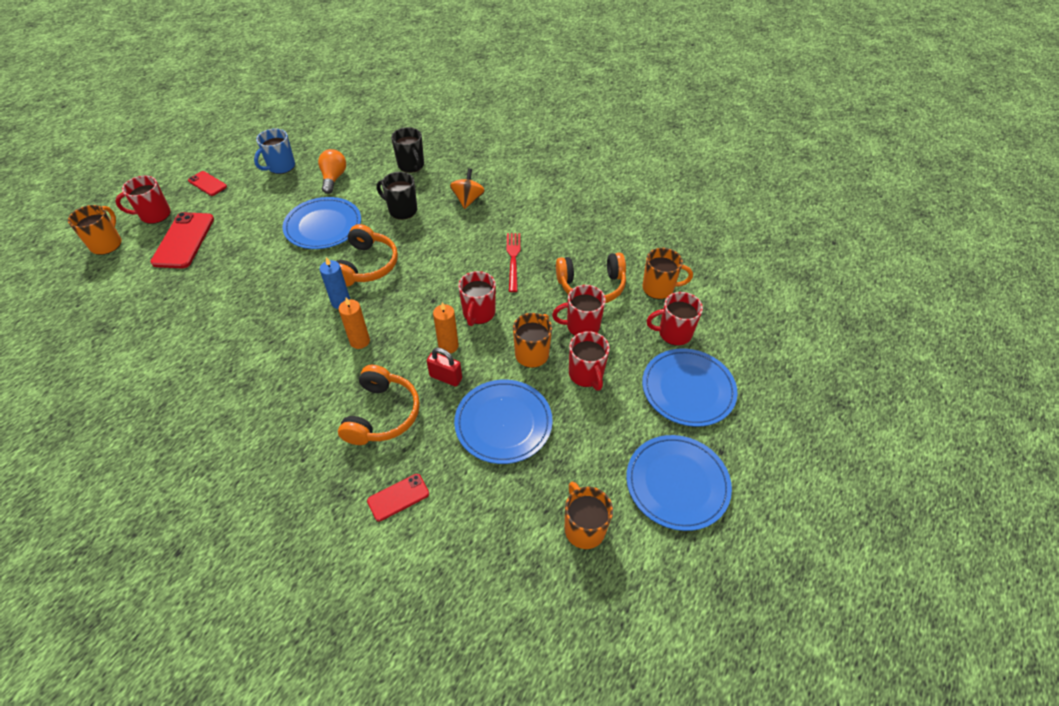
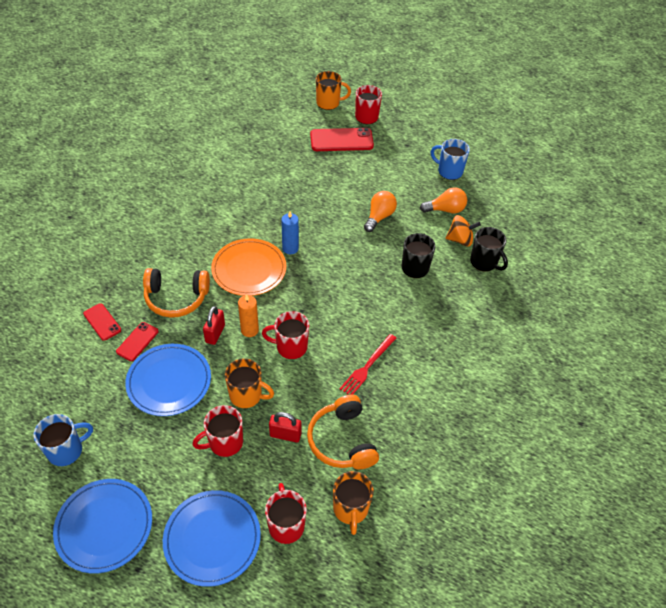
camera: 80 degrees right, 0 degrees up
red phone [188,171,227,196] -> red phone moved to [116,322,159,361]
blue plate [282,197,361,249] -> orange light bulb [364,191,397,232]
orange headphones [337,224,398,287] -> none
orange candle [339,297,370,349] -> orange plate [211,238,286,296]
black mug [391,127,424,173] -> black mug turned 90 degrees counterclockwise [470,227,508,272]
orange spinning top [450,169,485,209] -> orange spinning top moved to [446,215,481,247]
red fork [507,233,520,292] -> red fork turned 135 degrees clockwise [340,334,397,395]
red mug [552,285,606,336] -> red padlock [269,412,301,443]
orange mug [565,482,613,549] -> blue mug [33,414,93,466]

